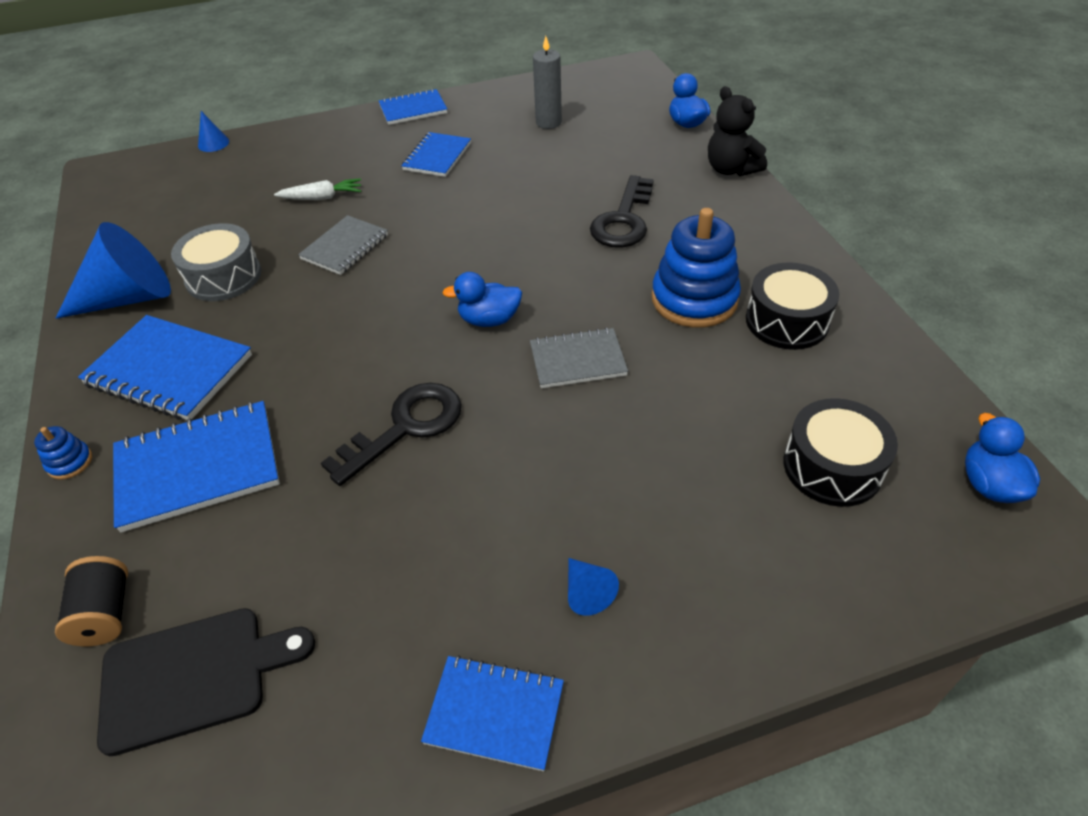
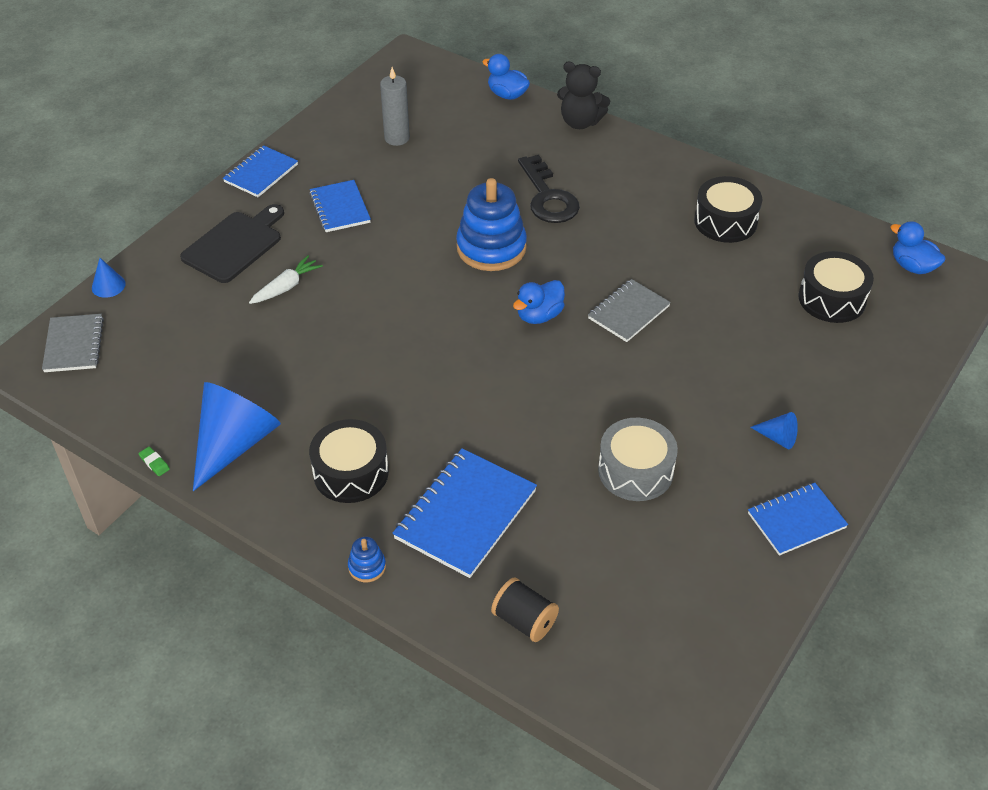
camera: 40 degrees left, 0 degrees up
blue notebook [78,315,252,420] -> black drum [309,419,389,503]
black cutting board [97,608,315,756] -> black cutting board moved to [180,204,284,283]
grey drum [171,223,261,301] -> grey drum moved to [598,418,678,501]
grey notebook [298,215,388,275] -> grey notebook moved to [42,314,104,372]
black key [321,383,462,486] -> none
blue stacking toy [652,208,741,328] -> blue stacking toy moved to [456,178,527,271]
none -> green eraser [138,446,170,476]

